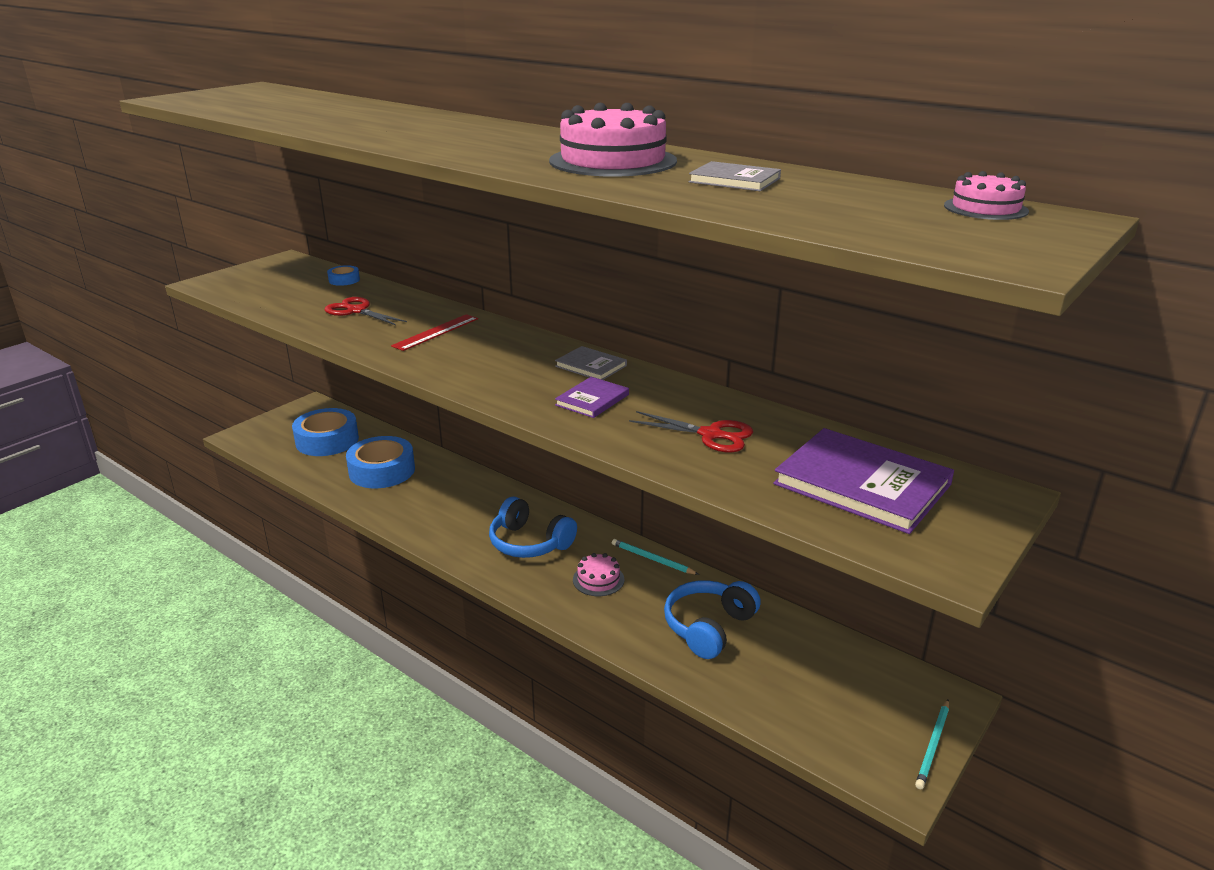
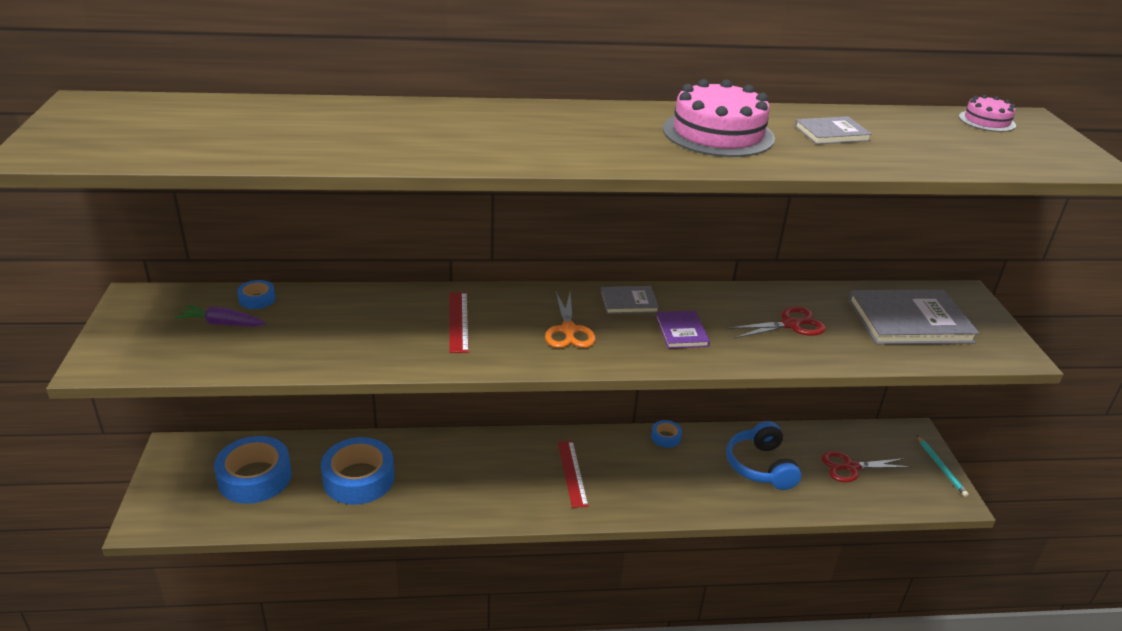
camera: 45 degrees left, 5 degrees up
red scissors [325,297,407,325] -> red scissors moved to [822,451,910,482]
blue headphones [489,497,577,558] -> red ruler [558,441,588,508]
pink cake [573,553,624,596] -> none
turquoise pencil [612,539,699,575] -> blue tape [651,420,682,448]
purple book [773,428,954,534] -> grey book [848,290,979,345]
none -> purple carrot [175,305,266,327]
none -> orange scissors [545,292,596,348]

